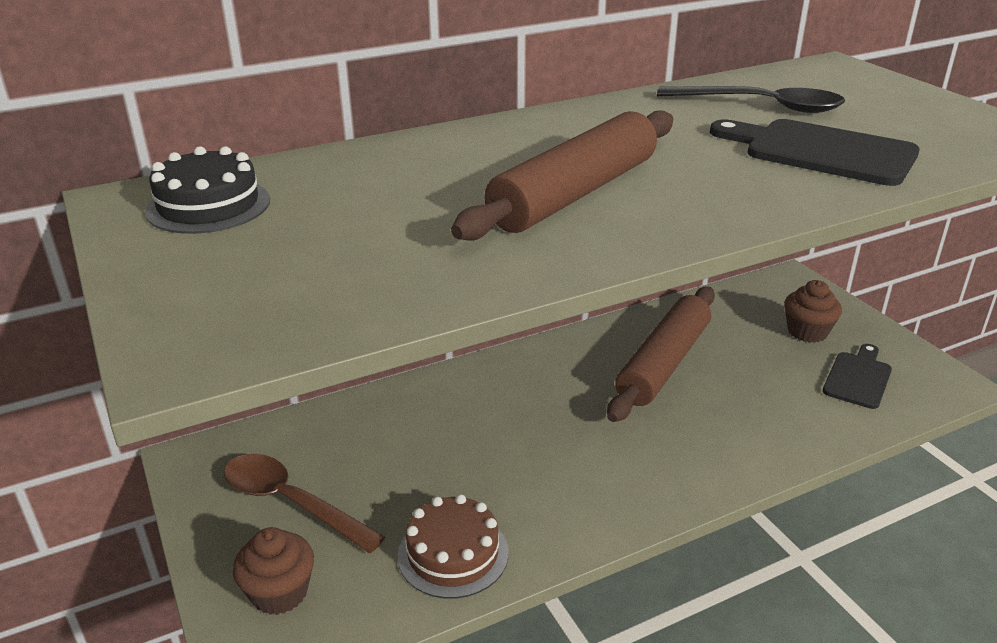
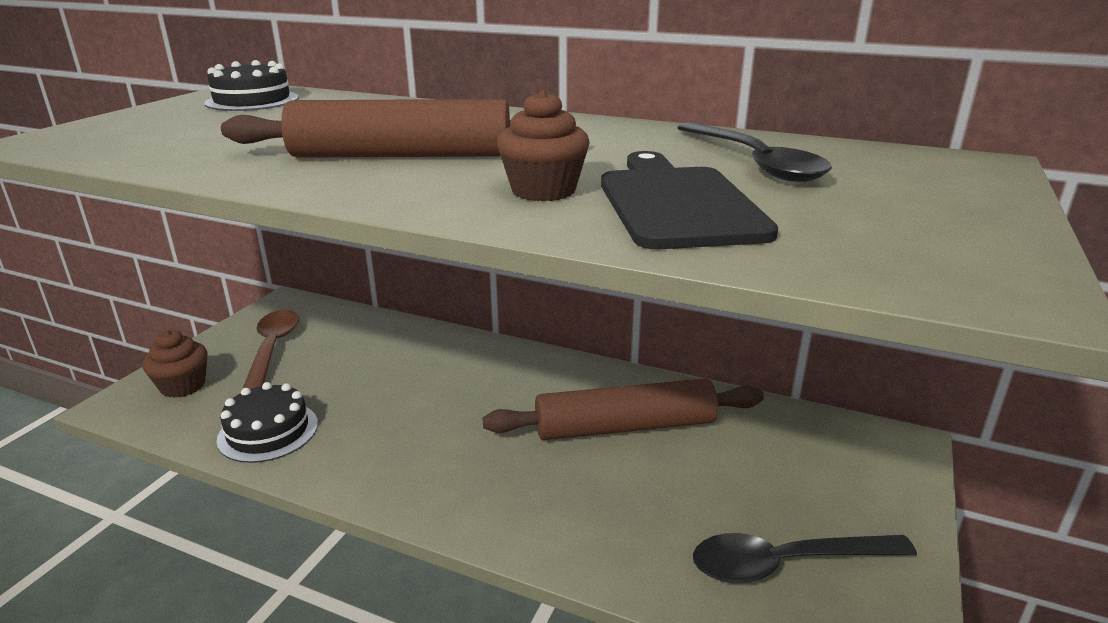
camera: 50 degrees right, 5 degrees down
brown cake [397,494,508,599] -> black cake [217,382,318,463]
brown cupcake [784,280,842,343] -> brown cupcake moved to [497,90,590,201]
black cutting board [823,344,892,409] -> black spoon [693,533,917,583]

